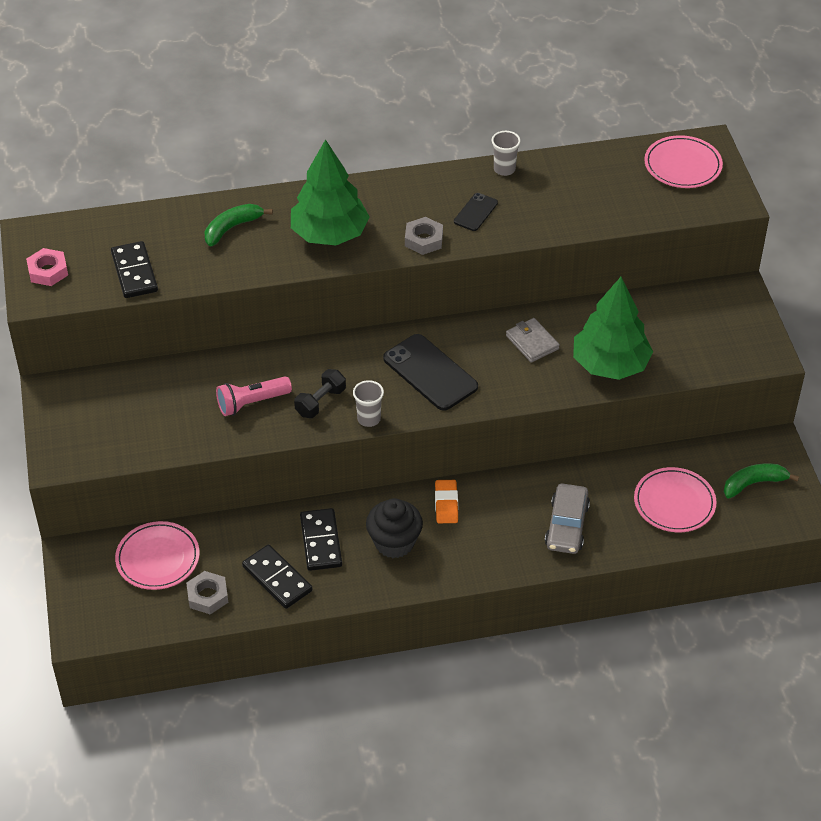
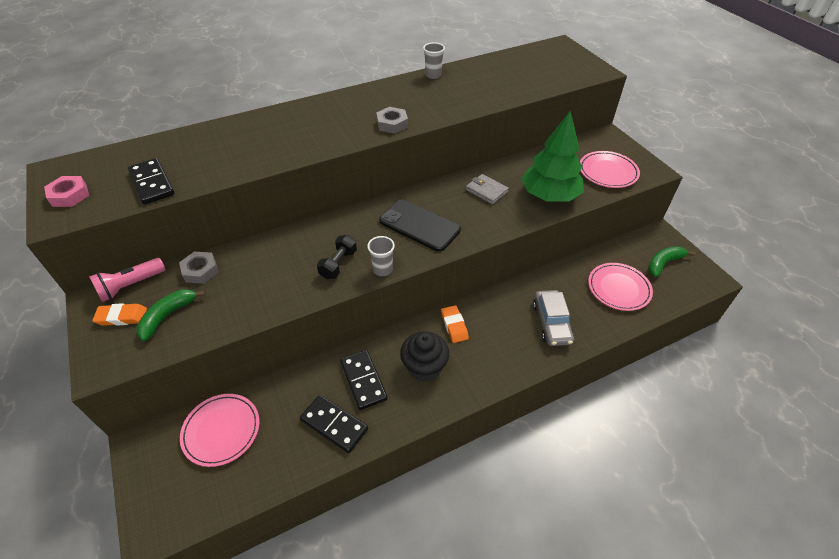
camera: 15 degrees left, 0 degrees up
grey nut [186,571,228,614] -> grey nut moved to [179,251,219,284]
green banana [205,204,273,246] -> green banana moved to [136,289,205,341]
pink flashlight [216,376,292,416] -> pink flashlight moved to [89,258,165,302]
green tree [291,139,370,245] -> none
black phone [454,193,498,231] -> none
pink plate [644,135,723,188] -> pink plate moved to [580,151,640,188]
none -> orange eraser [92,303,147,326]

